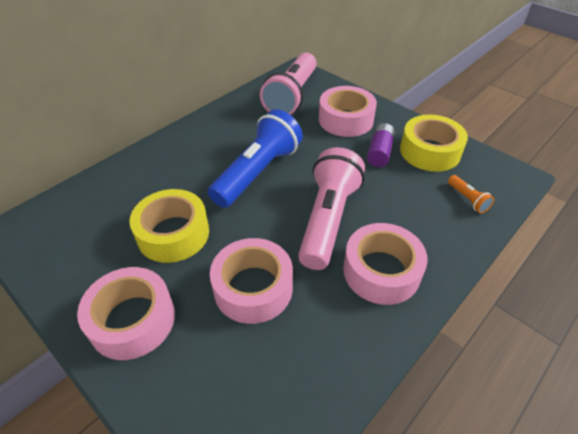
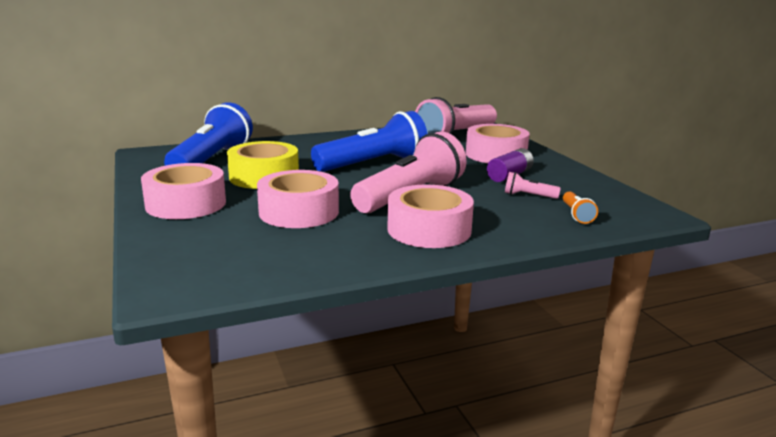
camera: 25 degrees right, 25 degrees down
yellow tape [400,115,468,172] -> none
none -> blue flashlight [164,102,253,166]
none -> pink flashlight [505,172,561,199]

